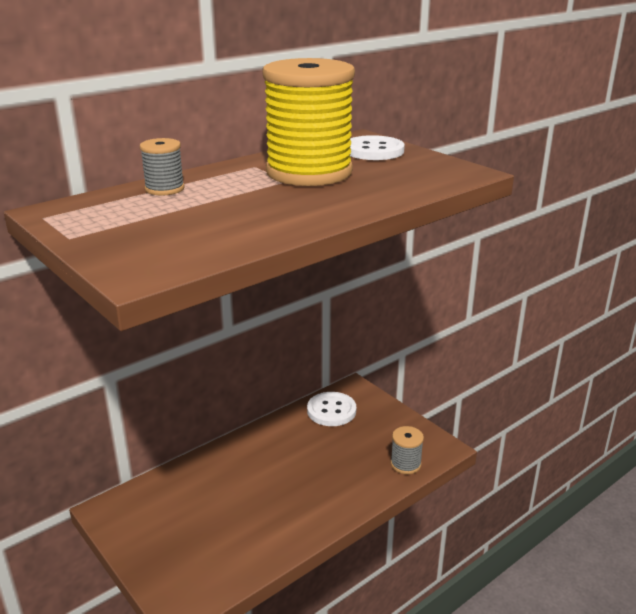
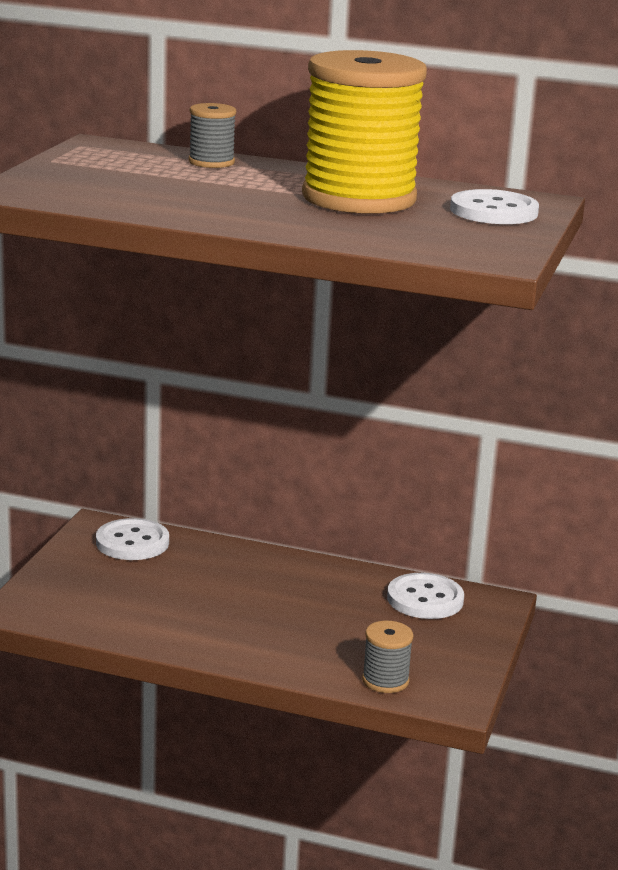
camera: 55 degrees right, 5 degrees down
none -> white button [96,518,169,560]

